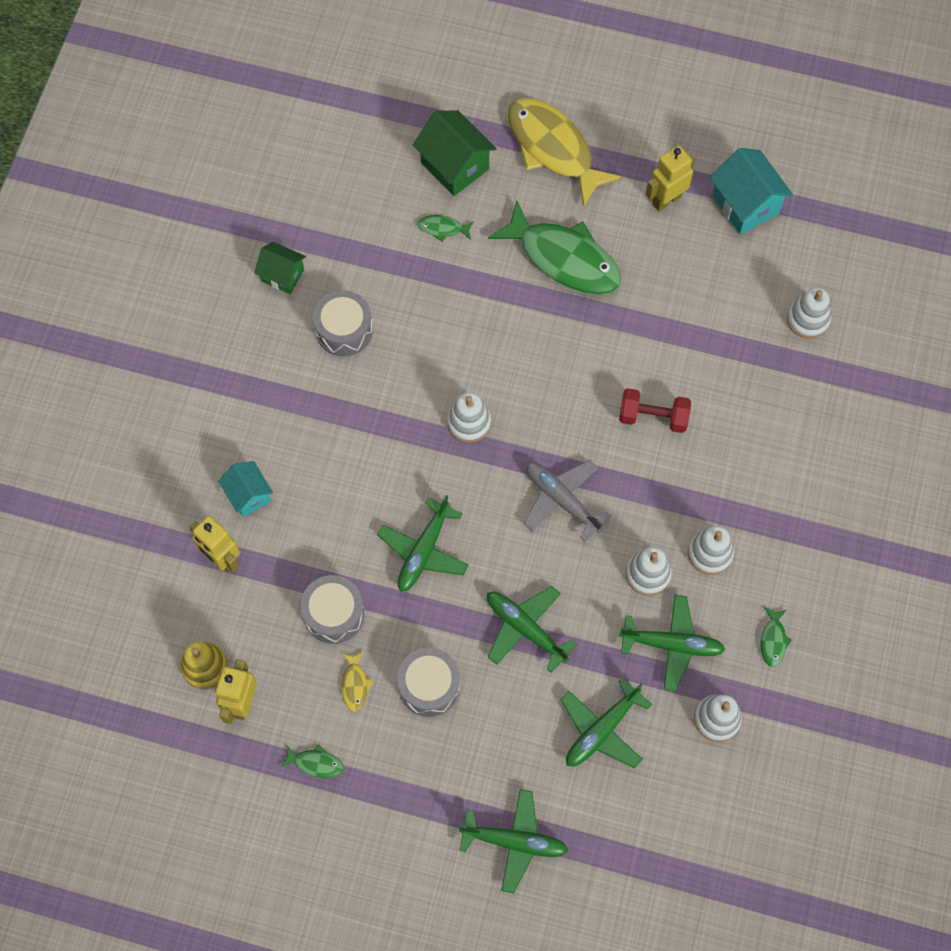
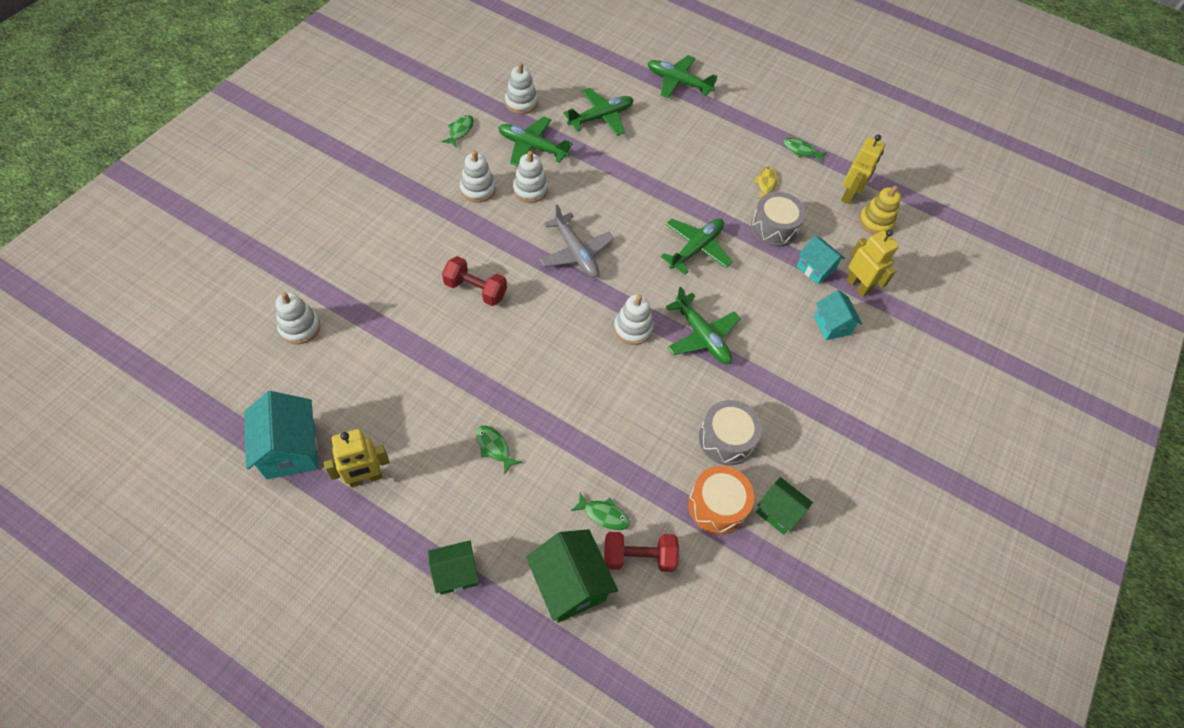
camera: 170 degrees left, 10 degrees down
grey drum [397,648,460,717] -> none
green plane [487,586,577,673] -> green plane moved to [666,287,741,364]
green fish [488,200,621,294] -> green fish [476,426,522,475], size x0.41
yellow fish [508,98,622,208] -> green house [428,540,479,595]
none -> red dumbbell [604,532,679,572]
none -> orange drum [688,466,754,534]
none -> turquoise house [797,235,845,284]

